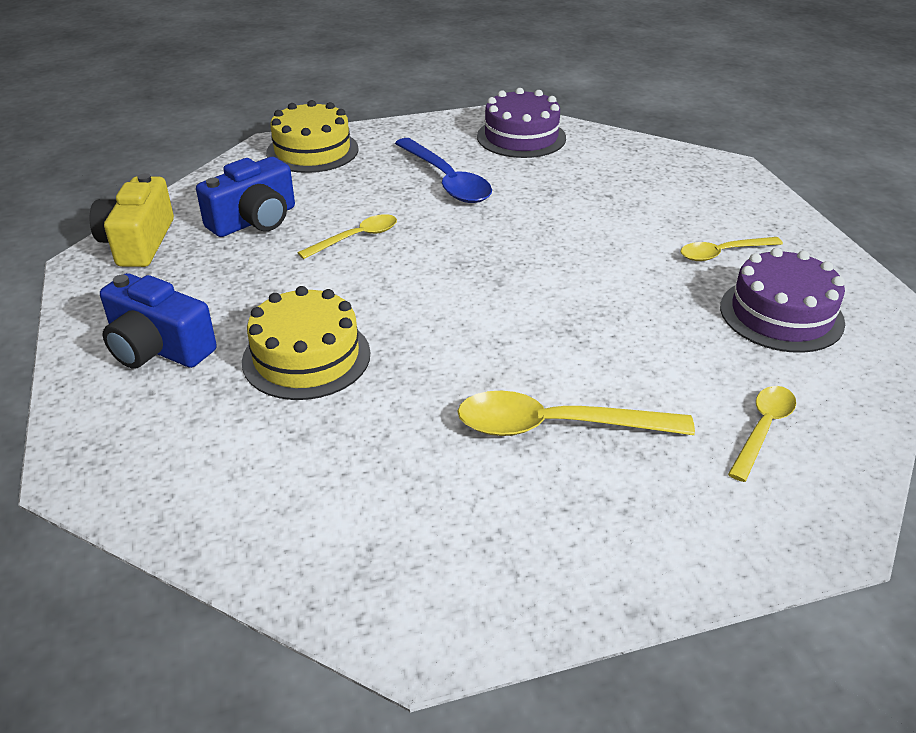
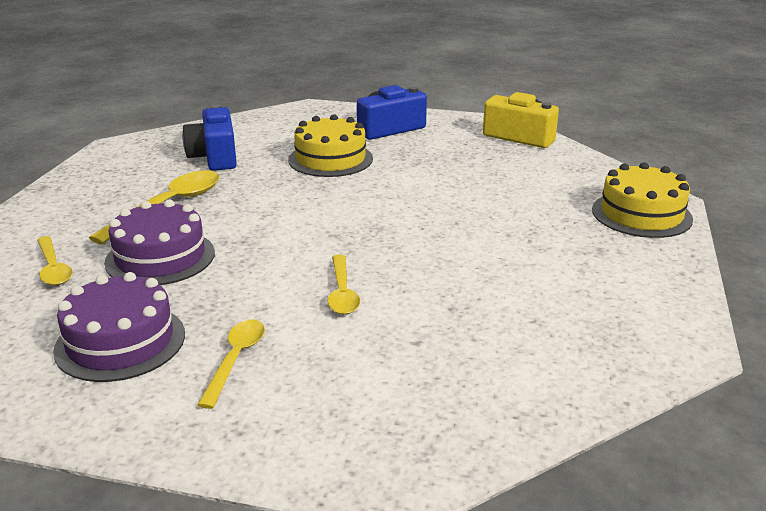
camera: 120 degrees right, 10 degrees down
blue camera [196,157,295,237] -> blue camera moved to [182,105,237,171]
yellow spoon [298,214,397,259] -> yellow spoon moved to [327,255,360,315]
blue spoon [395,138,492,203] -> none
purple cake [477,88,566,158] -> purple cake moved to [104,200,215,285]

